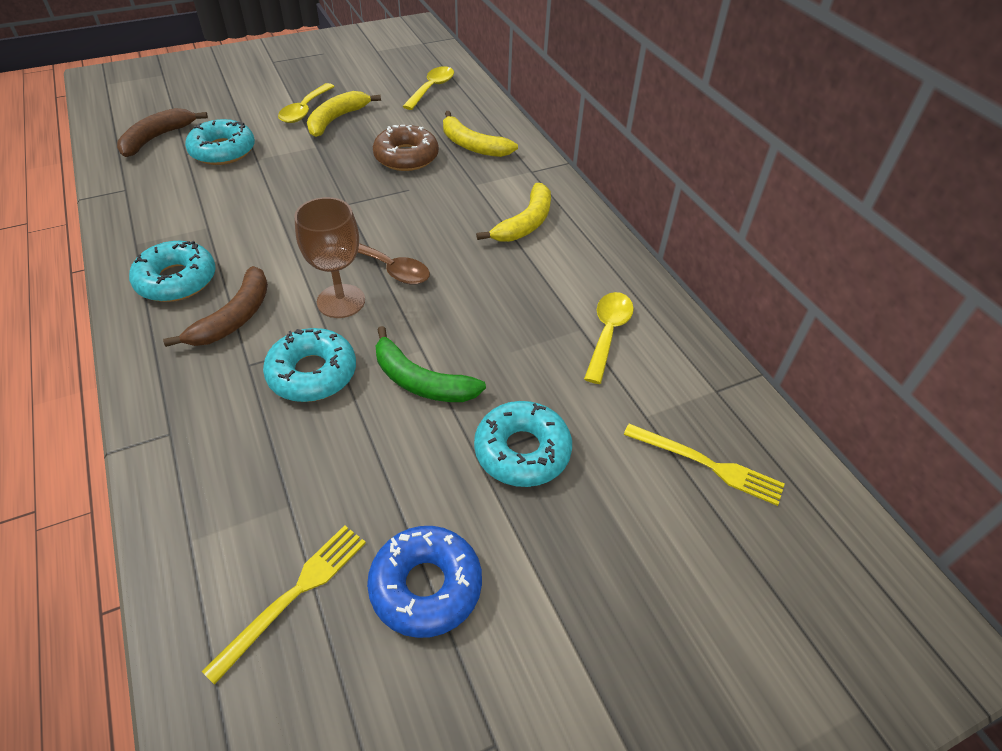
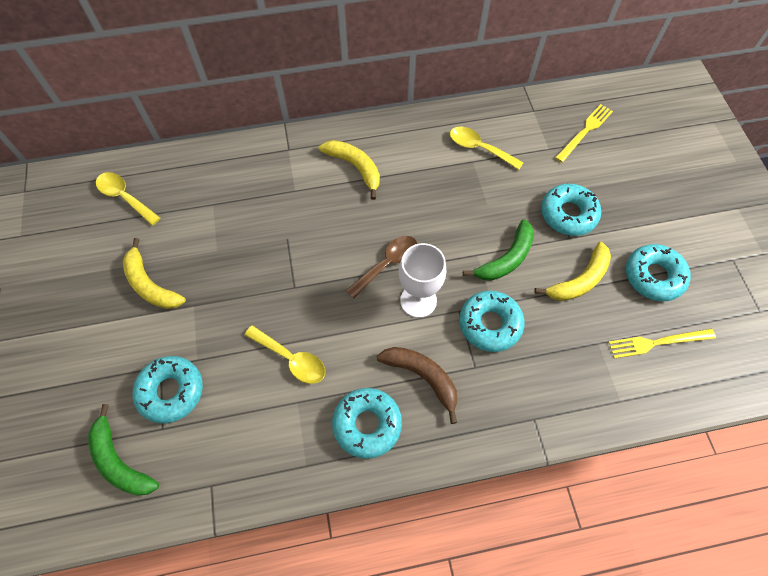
camera: 75 degrees left, 15 degrees up
brown banana [117,108,208,157] -> green banana [88,404,159,496]
yellow fork [202,525,366,685] -> yellow fork turned 60 degrees counterclockwise [608,329,716,359]
yellow spoon [278,83,335,123] -> yellow spoon moved to [244,325,325,384]
brown goblet [294,197,365,318] -> white goblet [399,243,446,318]
blue donut [367,526,482,638] -> turquoise donut [626,244,691,301]
brown donut [373,125,439,171] -> none
yellow banana [443,111,518,157] -> yellow banana moved to [534,242,611,301]

